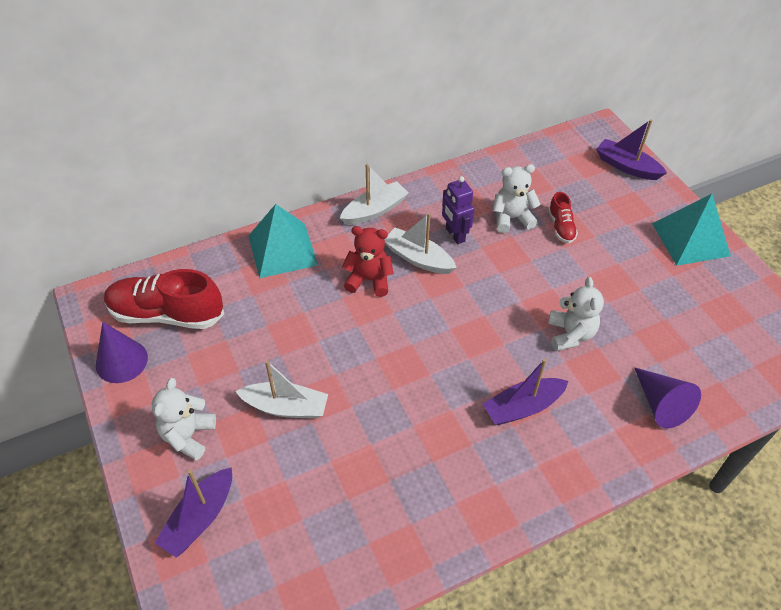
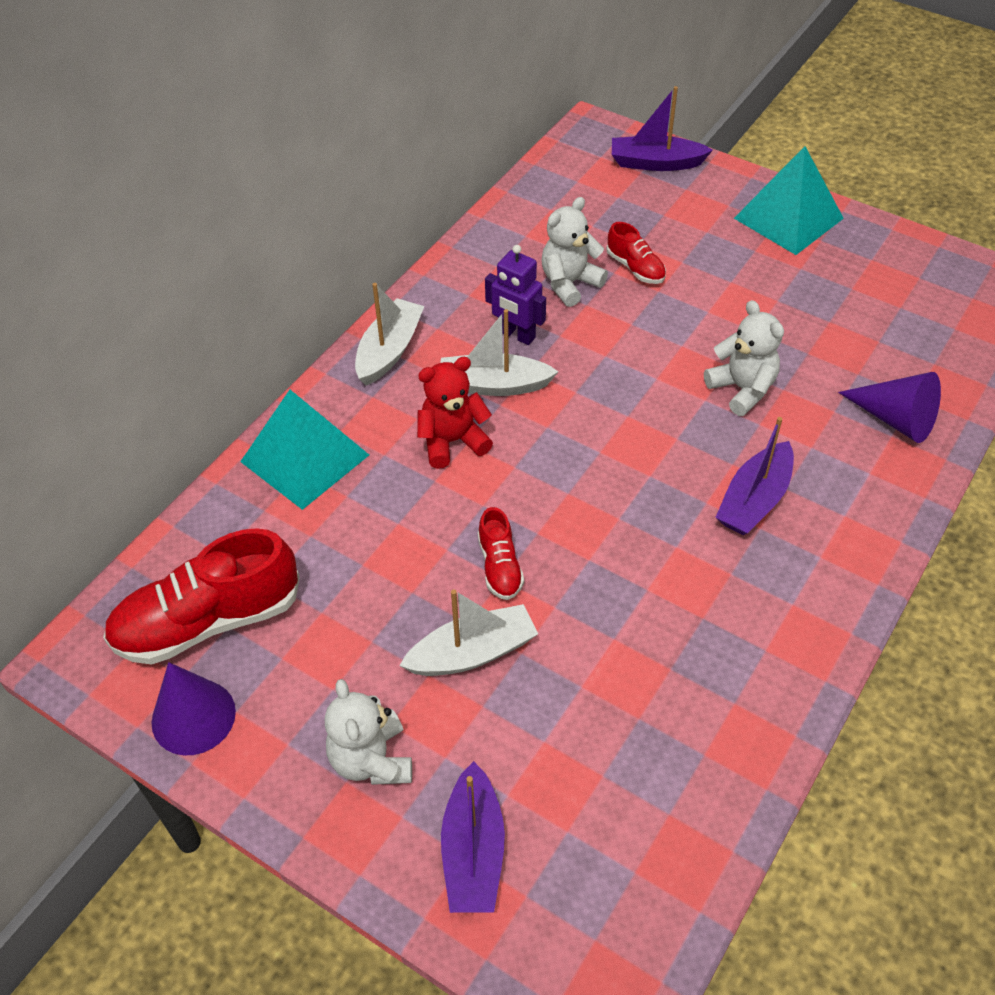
camera: 30 degrees left, 0 degrees up
none -> red shoe [478,507,524,600]

